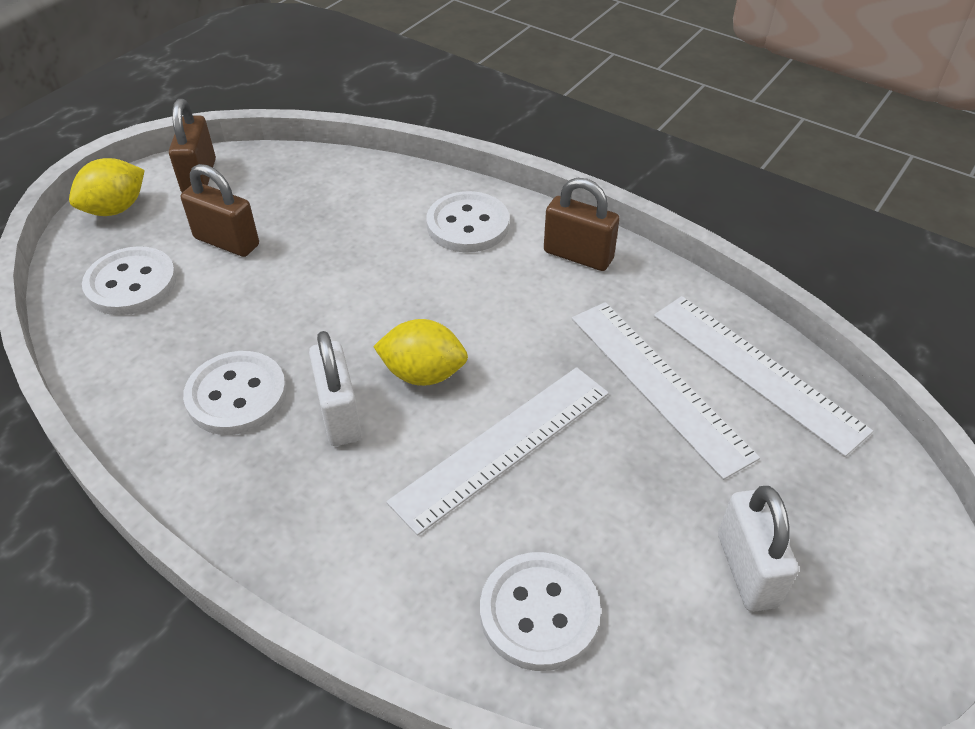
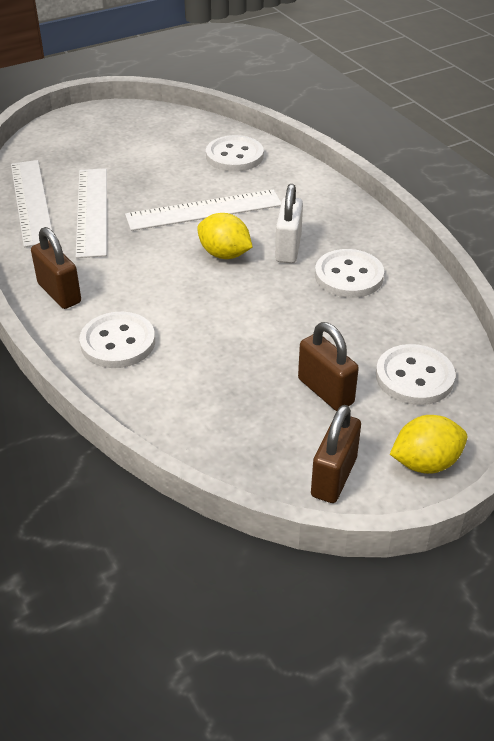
camera: 155 degrees left, 5 degrees down
white padlock [718,486,799,612] -> none

